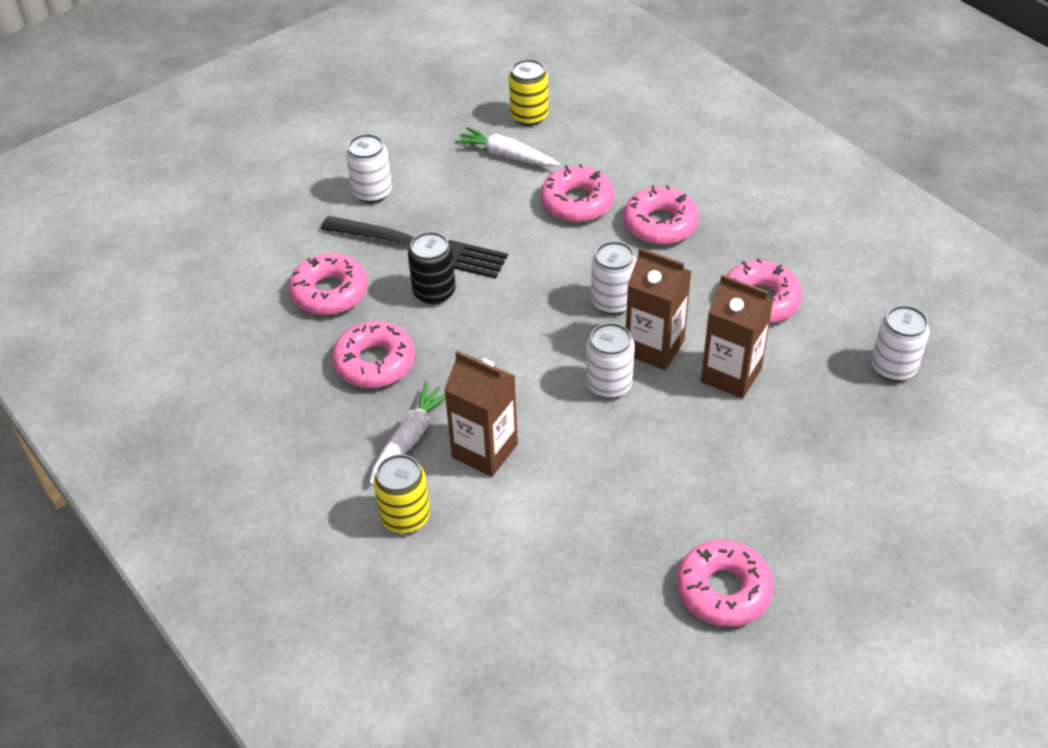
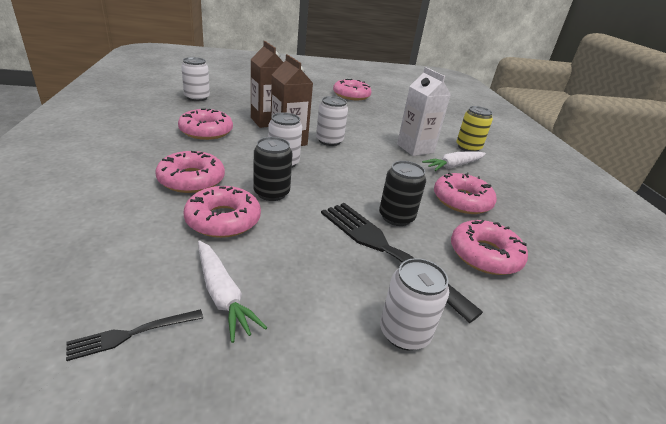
camera: 155 degrees left, 15 degrees down
brown carton [444,351,518,477] -> white carton [397,67,451,156]
yellow can [509,59,548,126] -> black fork [66,309,203,361]
none -> black can [253,137,293,201]

